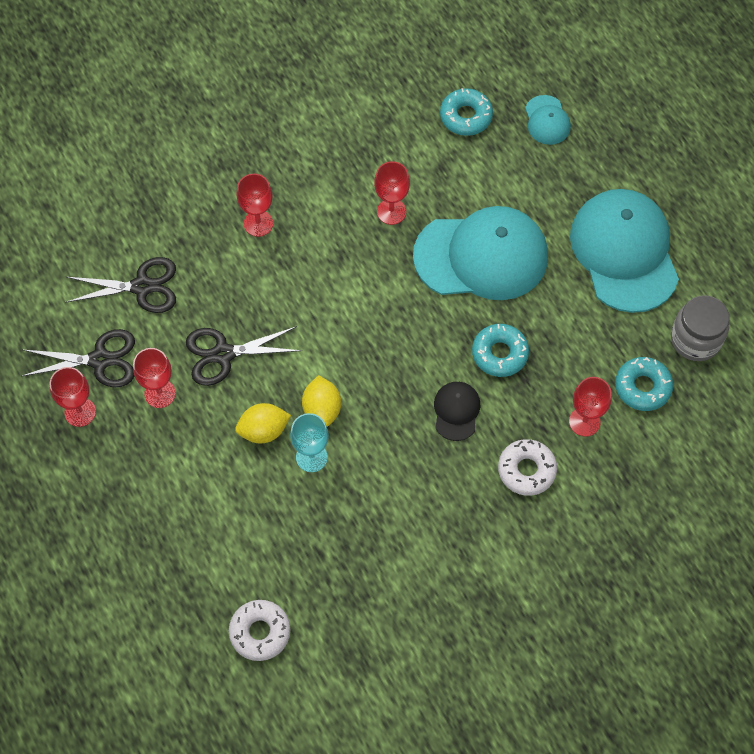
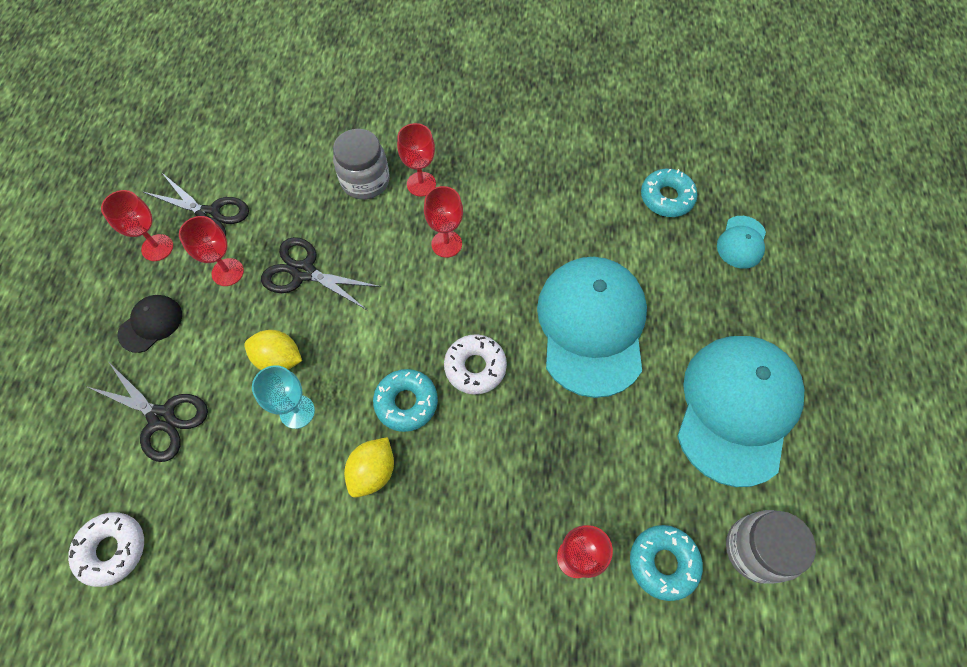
camera: 35 degrees right, 0 degrees up
black scissors [65,257,176,313] -> black scissors moved to [88,361,208,462]
yellow lemon [302,375,341,427] -> yellow lemon moved to [344,437,394,498]
red goblet [374,161,410,225] -> red goblet moved to [424,186,463,258]
turquoise cap [413,206,548,300] -> turquoise cap turned 120 degrees counterclockwise [537,257,647,398]
black cap [434,382,481,441] -> black cap moved to [118,295,182,353]
turquoise donut [472,324,529,377] -> turquoise donut moved to [373,369,438,432]
white donut [498,439,557,496] -> white donut moved to [444,334,507,394]
none -> grey jar [333,129,390,200]

